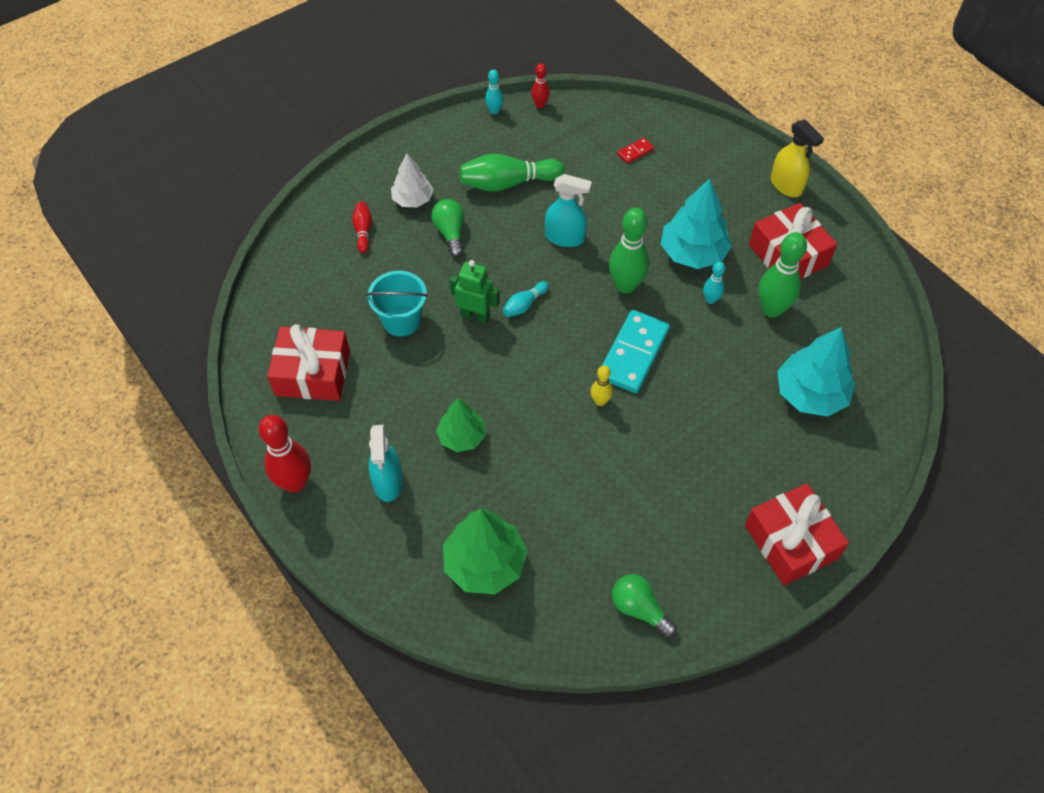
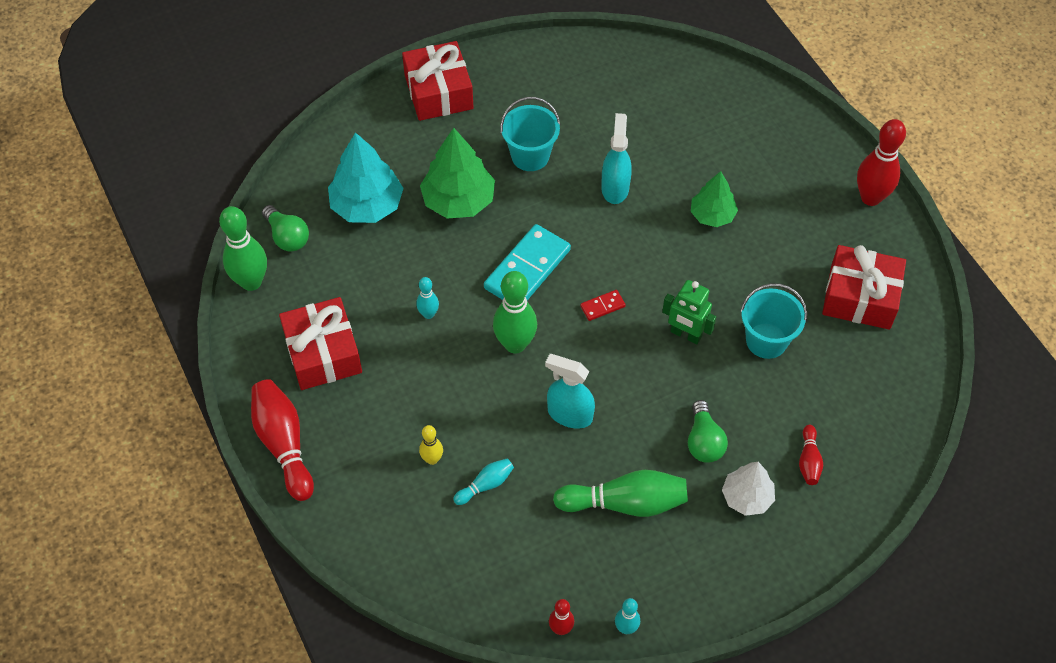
camera: 170 degrees left, 0 degrees up
turquoise spray bottle [368,425,403,502] -> turquoise spray bottle moved to [601,113,632,204]
green tree [443,509,527,594] -> green tree moved to [420,128,495,219]
turquoise bowling pin [503,281,549,317] -> turquoise bowling pin moved to [454,458,514,505]
yellow bowling pin [591,366,613,406] -> yellow bowling pin moved to [419,425,443,465]
green light bulb [612,574,677,638] -> green light bulb moved to [262,205,309,252]
red domino [617,138,654,164] -> red domino moved to [580,290,626,321]
turquoise tree [661,178,732,269] -> none
green bowling pin [758,232,807,317] -> green bowling pin moved to [219,206,267,291]
yellow spray bottle [771,120,824,197] -> red bowling pin [251,379,314,501]
none -> turquoise bucket [500,97,561,171]

